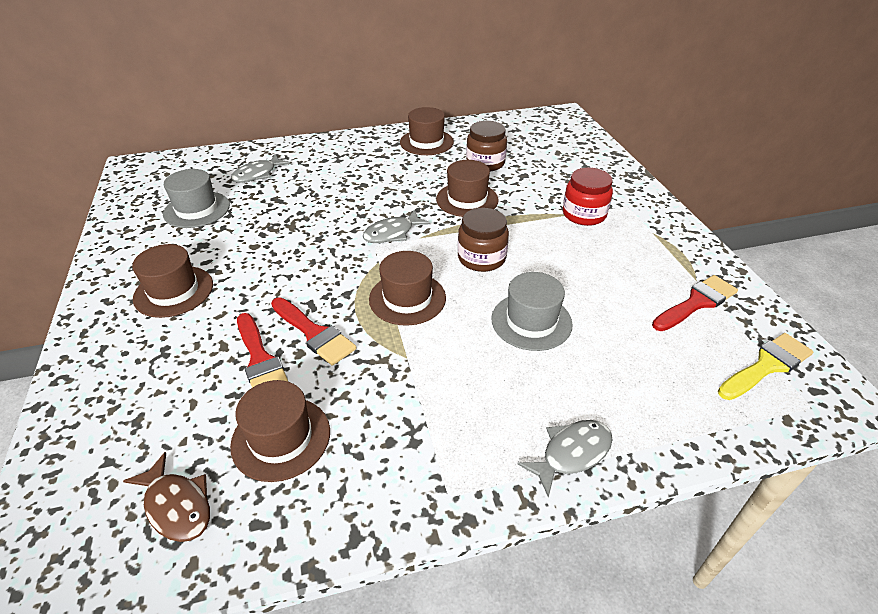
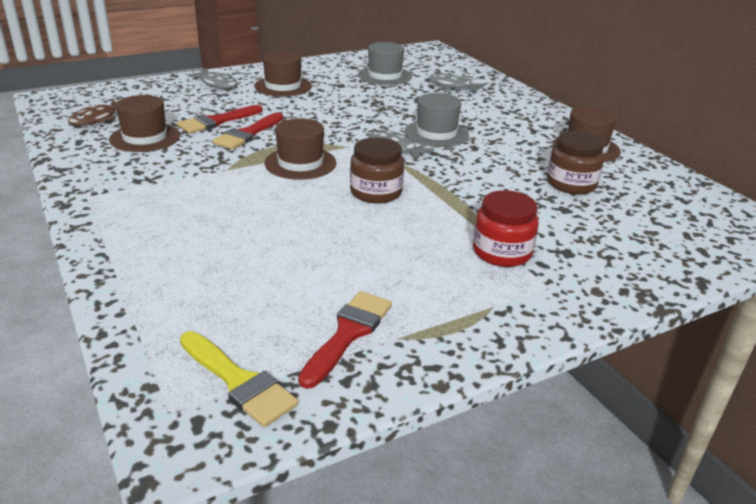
camera: 75 degrees right, 10 degrees down
brown hat [436,160,499,217] -> none
grey hat [491,272,573,351] -> grey hat moved to [404,93,469,147]
grey fish [518,420,613,497] -> grey fish moved to [187,69,237,89]
red brush [652,275,738,331] -> red brush turned 105 degrees counterclockwise [298,291,392,389]

